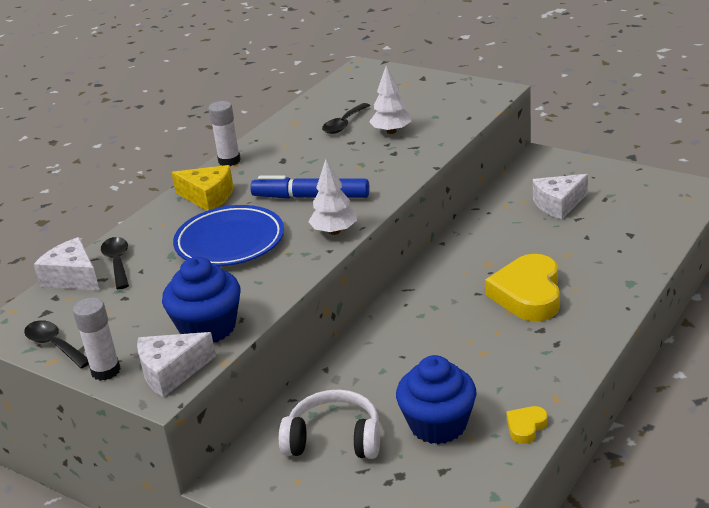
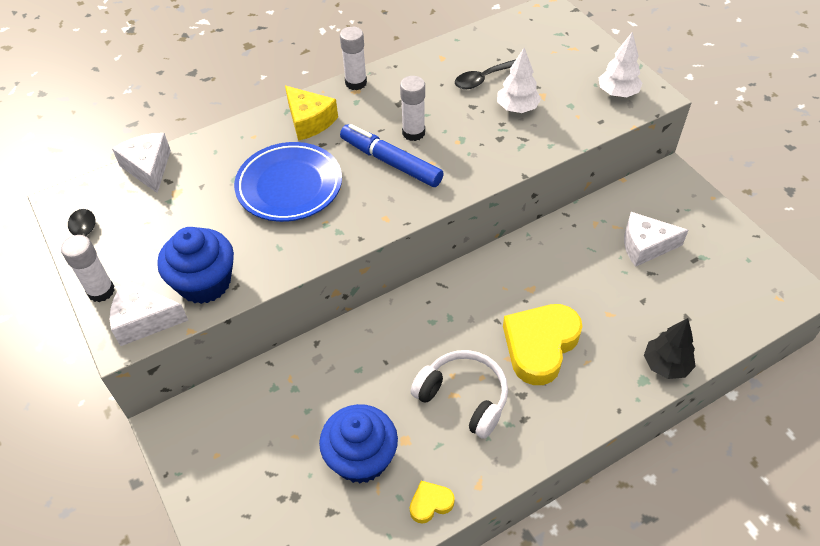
camera: 25 degrees right, 20 degrees up
black spoon [101,237,129,289] -> none
white headphones [279,389,380,459] -> white headphones moved to [410,350,508,439]
white tree [308,159,357,235] -> white tree moved to [599,32,643,97]
none -> white glue stick [400,76,425,141]
none -> black tree [644,318,696,379]

